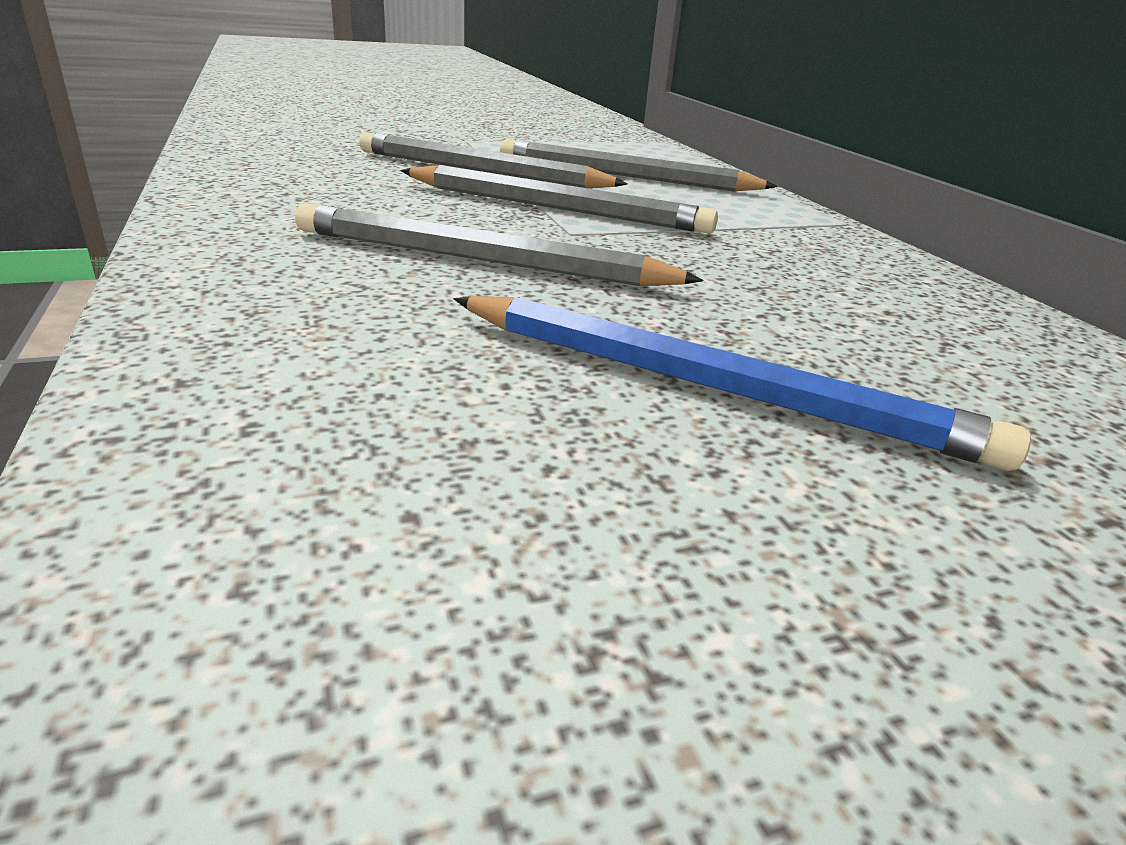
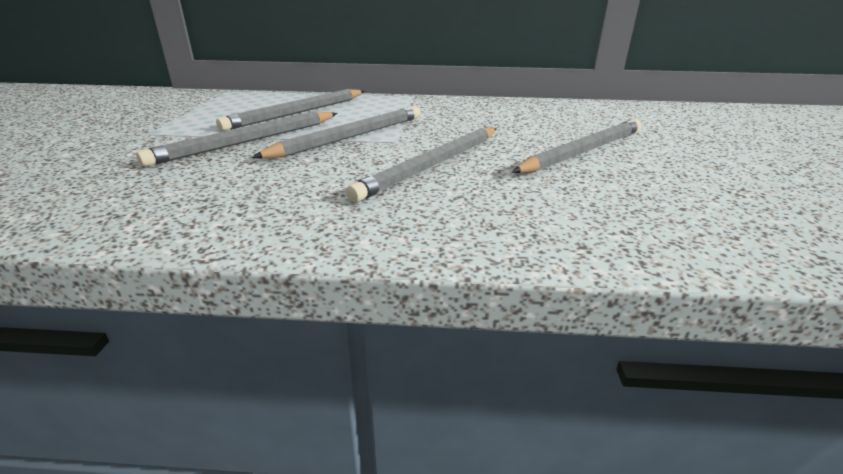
camera: 65 degrees left, 0 degrees up
blue pencil [454,296,1031,471] -> grey pencil [512,119,641,173]

